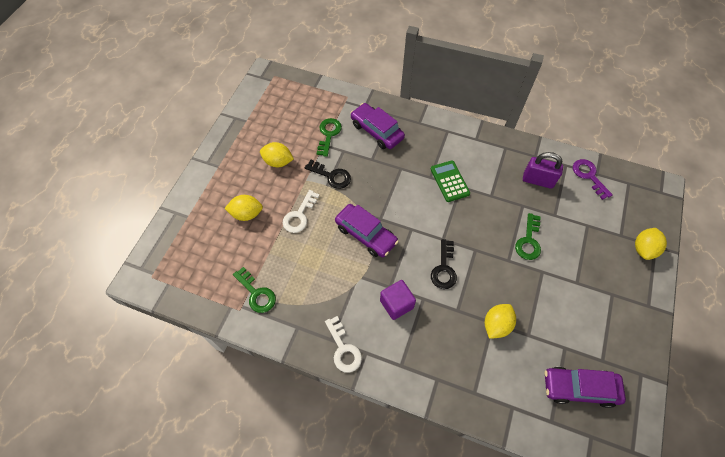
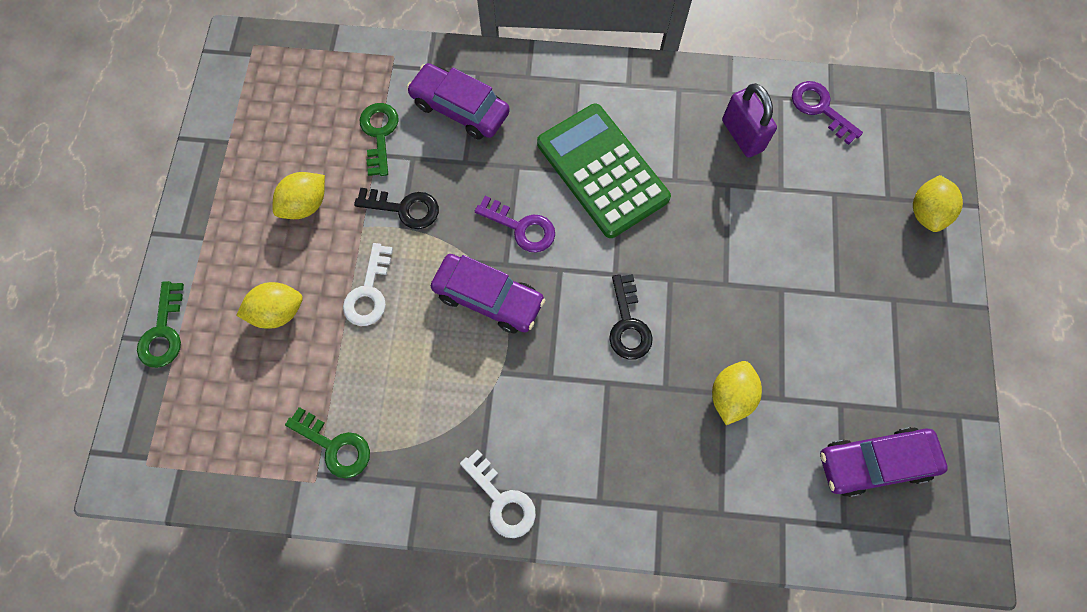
camera: 15 degrees left, 10 degrees up
yellow lemon [260,142,294,167] -> yellow lemon turned 45 degrees counterclockwise [273,172,325,219]
purple cube [380,280,416,320] -> none
green calculator [431,160,470,202] -> green calculator [537,104,671,238], size x1.79
green key [515,213,541,260] -> green key moved to [137,281,184,368]
purple padlock [523,152,563,189] -> purple padlock turned 60 degrees clockwise [722,83,777,158]
none -> purple key [475,196,555,253]

